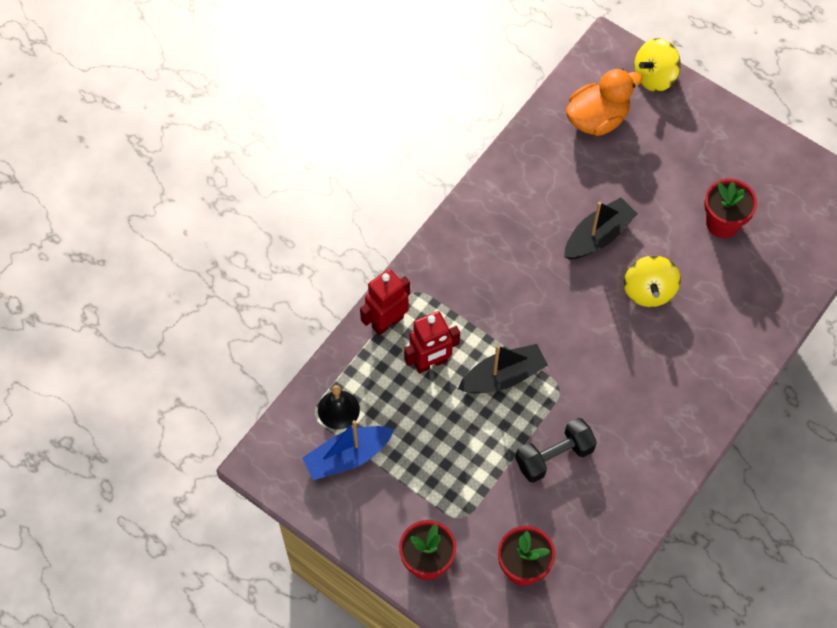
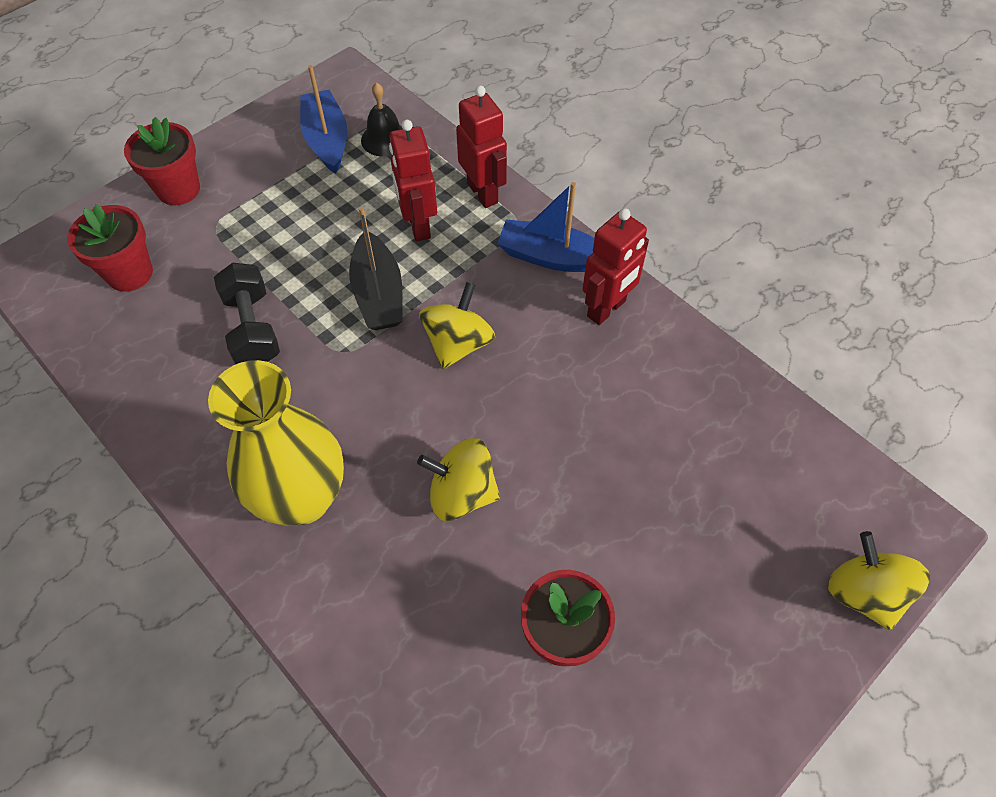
camera: 100 degrees right, 5 degrees down
black boat [564,197,638,260] -> none
orange duck [566,69,642,136] -> none
none -> yellow vase [208,360,344,525]
none -> yellow spinning top [419,282,495,369]
none -> blue boat [497,182,595,272]
none -> red robot [583,208,649,325]

